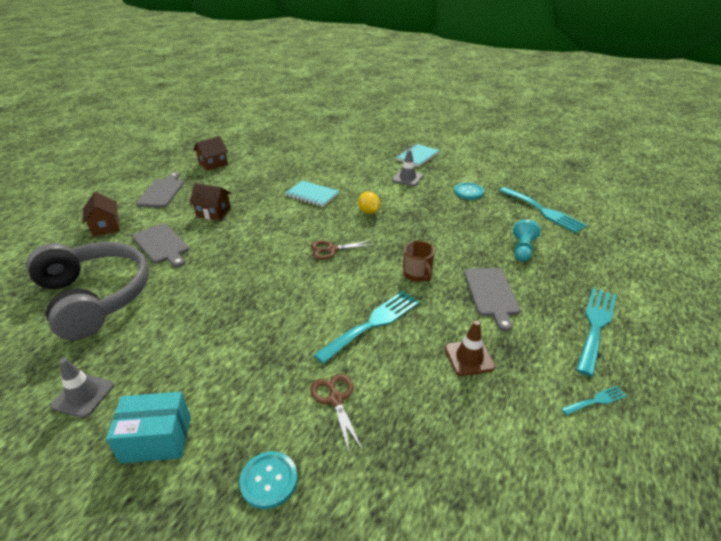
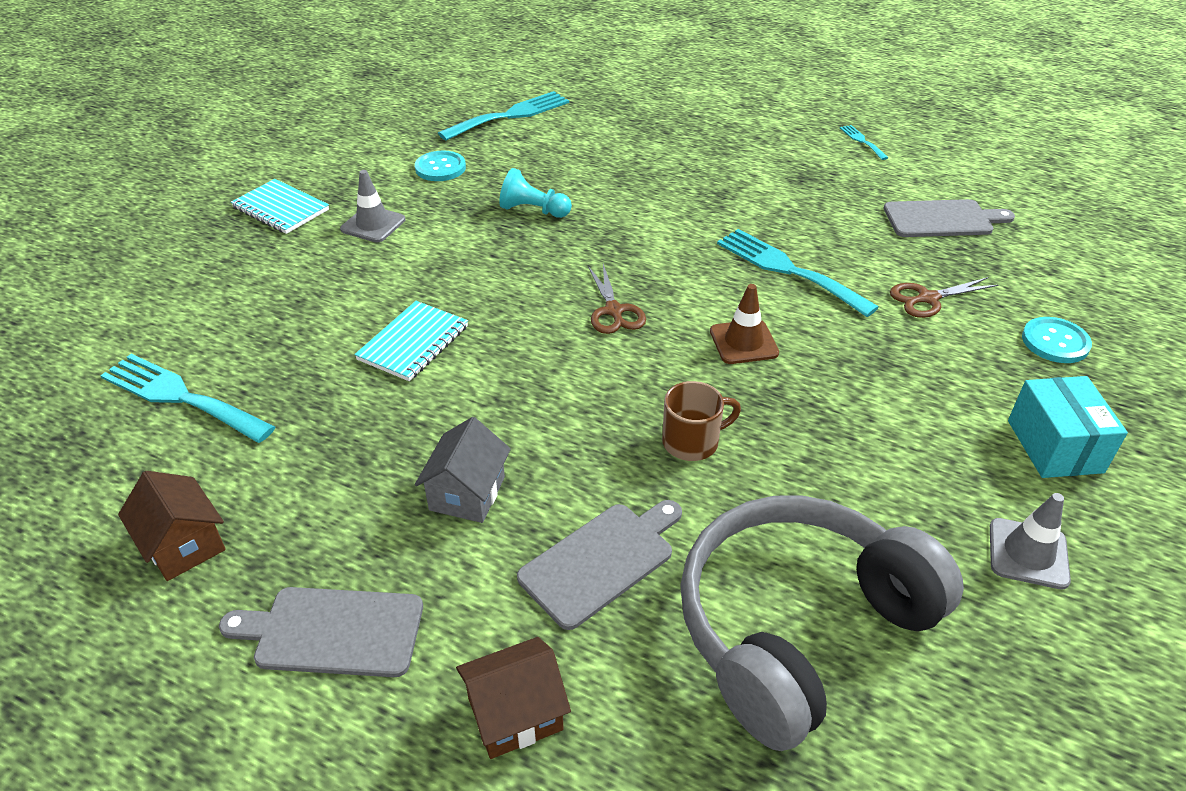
camera: 90 degrees left, 5 degrees up
brown house [189,183,231,221] -> grey house [415,417,511,523]
yellow lemon [358,191,380,214] -> none
brown mug [403,241,435,282] -> brown mug moved to [662,381,741,461]
brown traffic cone [445,321,496,376] -> brown traffic cone moved to [710,284,779,364]
grey cutting board [464,268,520,331] -> grey cutting board moved to [884,199,1015,237]
turquoise pawn [513,219,541,262] -> turquoise pawn moved to [499,168,572,218]
turquoise fork [576,288,617,377] -> turquoise fork moved to [100,354,275,443]

